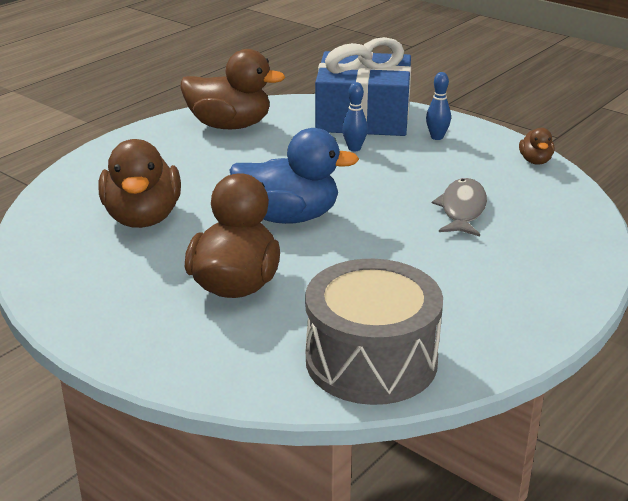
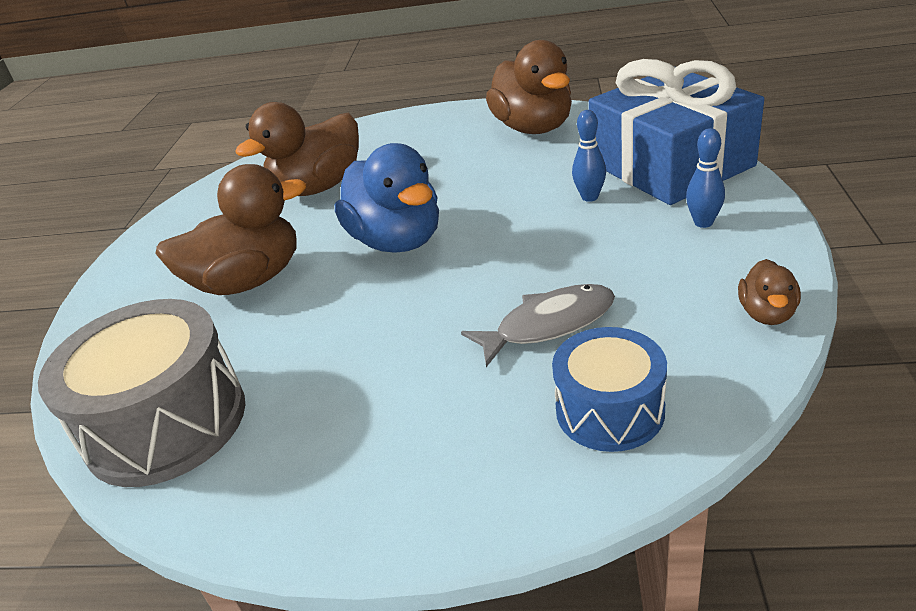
camera: 60 degrees right, 5 degrees up
brown duck [519,128,554,165] -> brown duck turned 45 degrees counterclockwise [738,259,801,325]
none -> blue drum [552,327,667,452]

